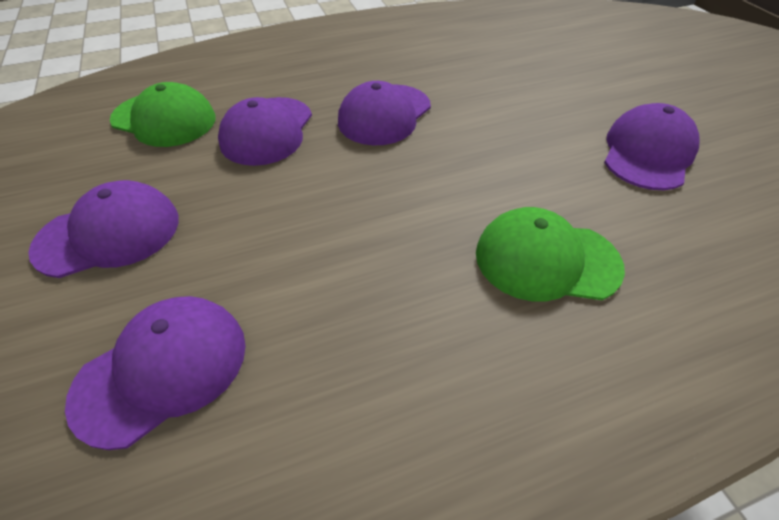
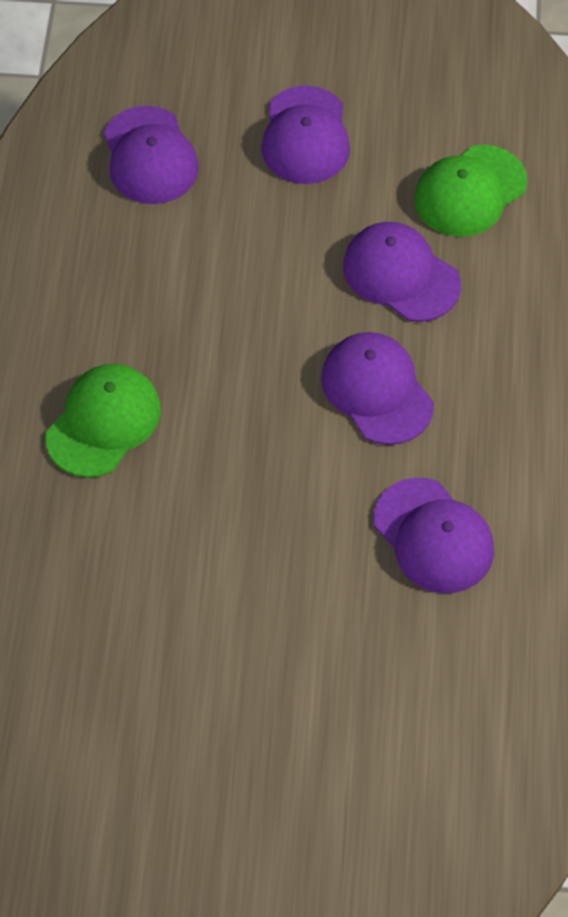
camera: 115 degrees right, 10 degrees up
purple cap [604,103,700,190] -> purple cap moved to [373,478,494,593]

